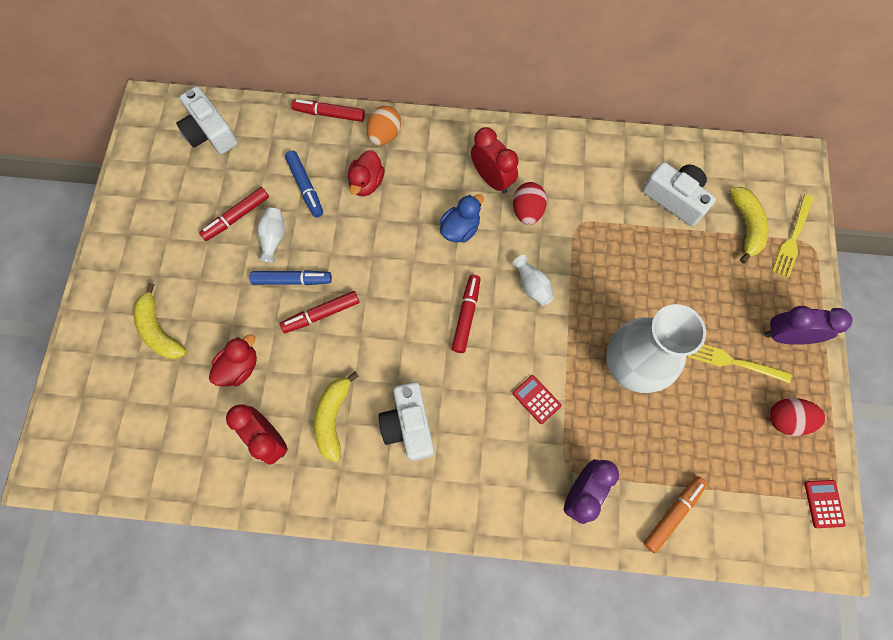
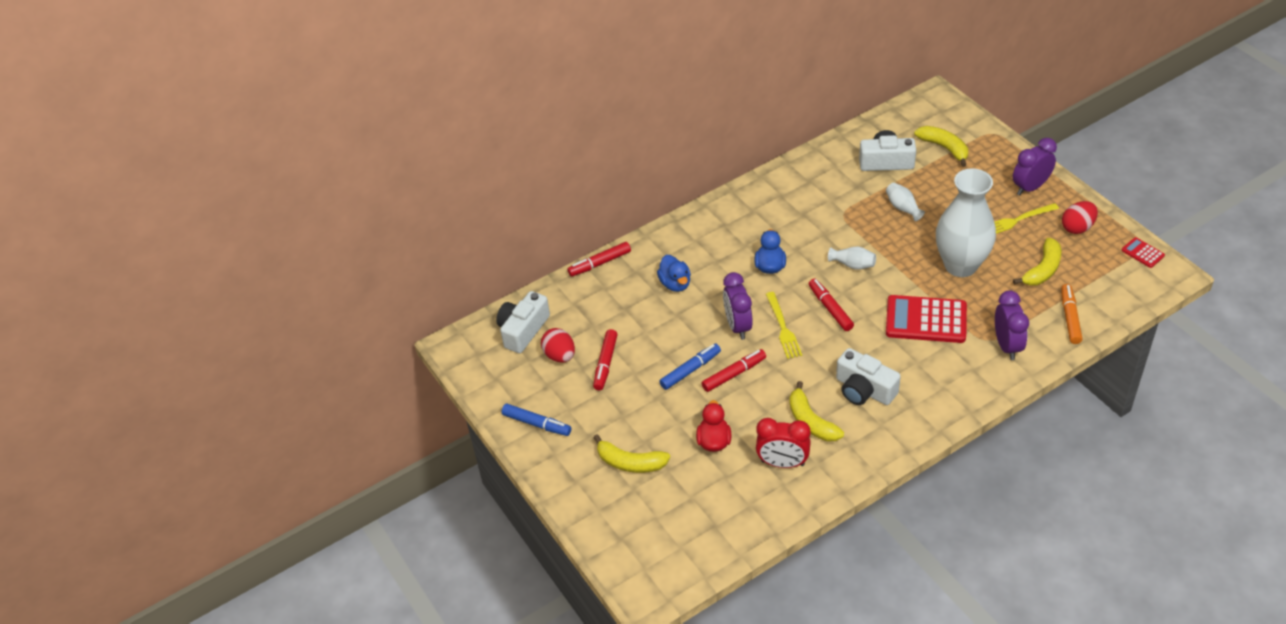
camera: 35 degrees left, 25 degrees down
white camera [176,86,238,154] -> white camera turned 105 degrees clockwise [496,291,550,353]
white vase [257,208,285,263] -> white vase moved to [886,183,925,221]
red marker [280,291,360,333] -> red marker turned 150 degrees counterclockwise [701,349,766,392]
blue marker [285,151,323,217] -> blue marker moved to [501,404,571,436]
red duck [348,150,385,196] -> blue duck [657,255,691,292]
orange egg [366,106,401,146] -> none
red clock [471,127,518,194] -> none
red egg [513,182,547,225] -> red egg moved to [541,328,575,363]
red calculator [513,375,561,424] -> red calculator [886,295,967,343], size x2.13
yellow fork [772,194,814,278] -> yellow fork moved to [766,292,802,359]
none -> purple clock [723,272,753,340]
none -> yellow banana [1013,238,1061,286]

